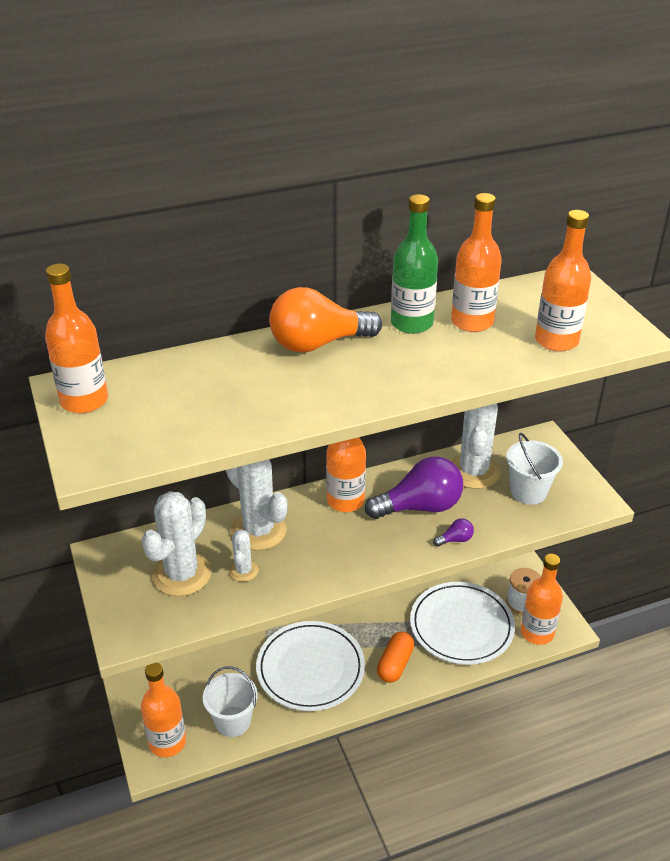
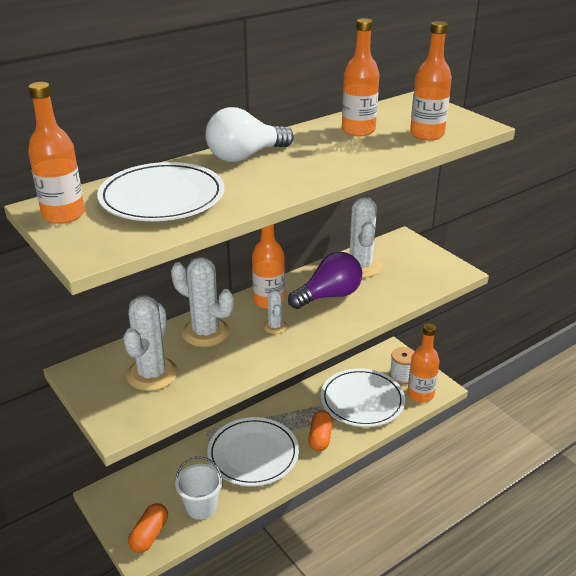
camera: 15 degrees left, 5 degrees down
orange bottle [141,663,186,757] -> orange capsule [128,503,168,553]
white cactus [229,529,259,582] -> white cactus moved to [263,290,287,334]
orange light bulb [269,287,382,353] -> white light bulb [205,107,294,162]
green bottle [391,194,438,334] -> none
purple light bulb [433,518,474,547] -> none
white bucket [506,433,563,505] -> none
none -> white plate [97,162,224,221]

